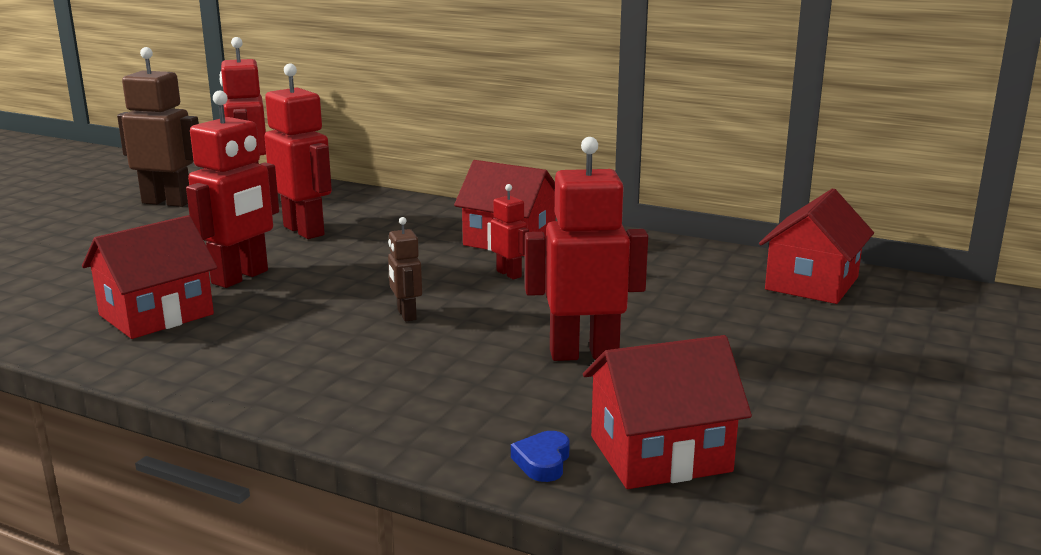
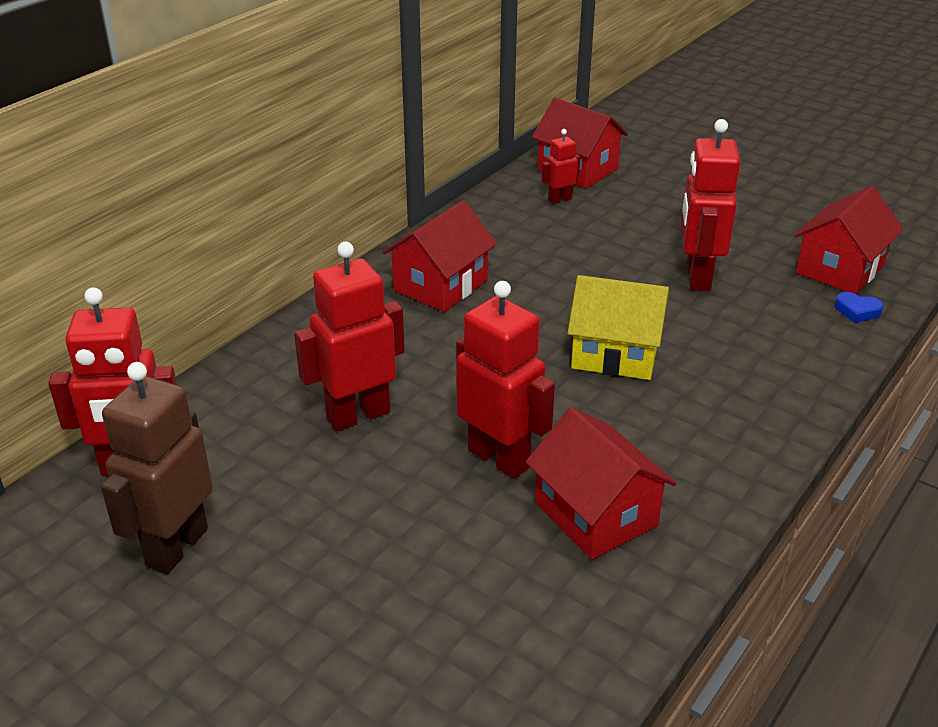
camera: 80 degrees left, 15 degrees up
brown robot [388,217,422,322] -> yellow house [568,275,669,380]
red robot [491,184,529,279] -> red robot moved to [541,129,580,204]
red house [583,335,752,489] -> red house turned 45 degrees clockwise [794,186,904,294]

